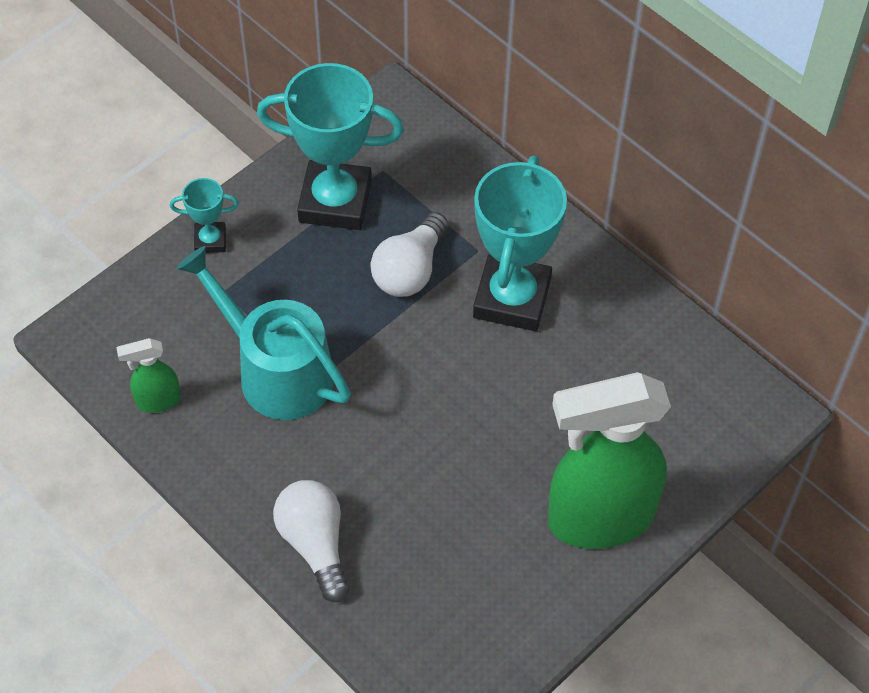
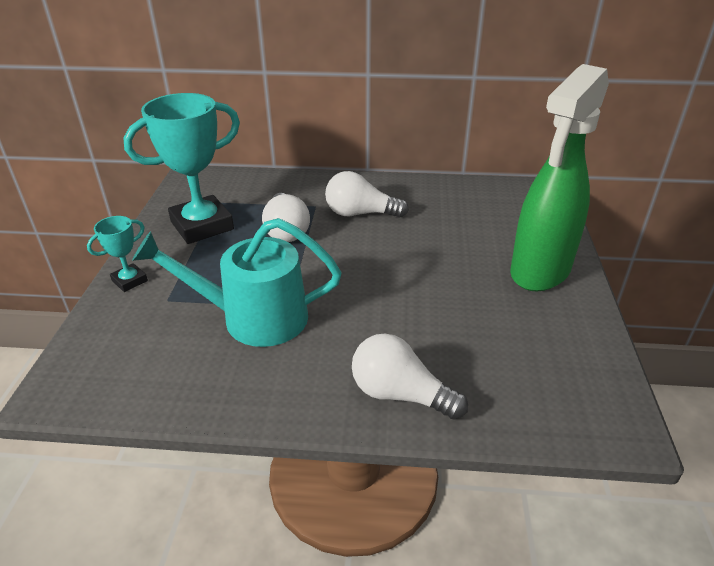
camera: 40 degrees left, 20 degrees down
green spray bottle [116,338,181,413] -> none
turquoise trophy [473,156,567,331] -> white light bulb [325,171,409,218]

